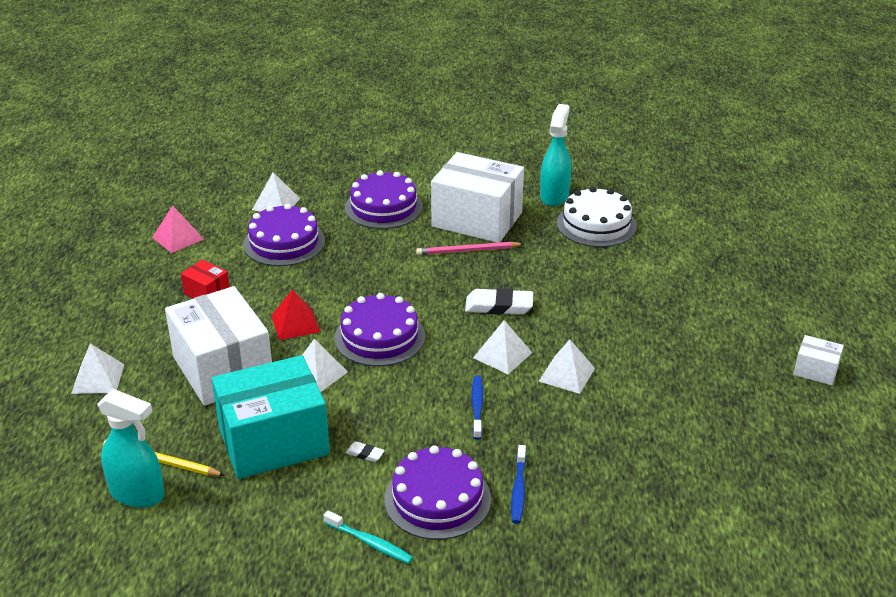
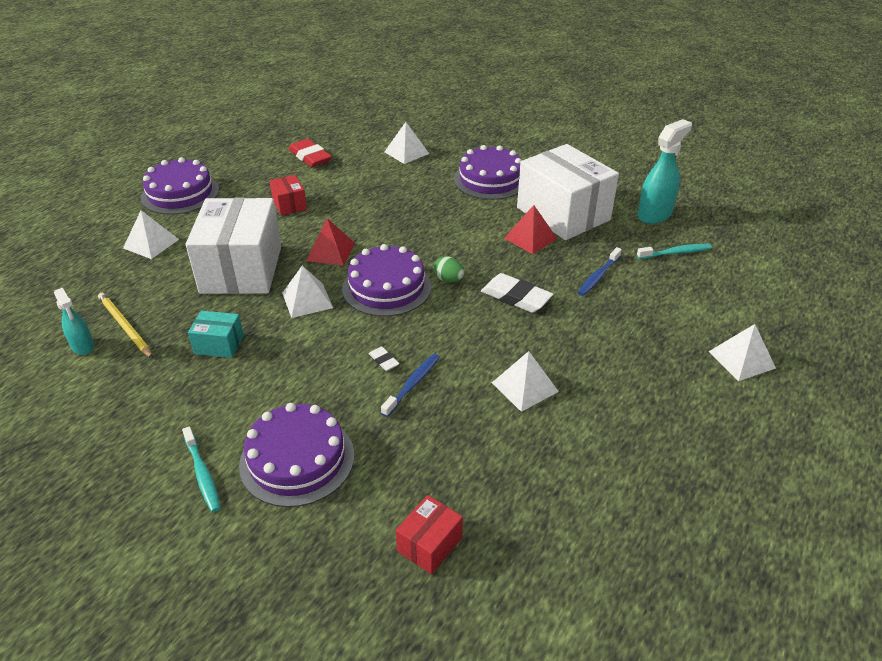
camera: 30 degrees right, 5 degrees up
turquoise spray bottle [97,389,165,508] -> turquoise spray bottle [54,288,94,355], size x0.59
pink pyramid [152,206,204,253] -> red eraser [289,139,332,167]
turquoise box [212,355,330,479] -> turquoise box [188,310,244,358], size x0.44
purple cake [243,204,325,266] -> purple cake moved to [141,157,219,215]
white eraser [346,441,385,462] -> white eraser moved to [369,346,399,371]
pink pencil [416,242,523,255] -> red pyramid [504,205,557,254]
white pyramid [473,320,533,374] -> white pyramid moved to [708,324,776,381]
blue toothbrush [511,445,526,524] -> blue toothbrush moved to [578,247,622,296]
white cake [557,187,637,247] -> turquoise toothbrush [637,244,712,259]
white box [793,335,844,385] -> none
none -> red box [396,495,463,574]
none -> green egg [434,256,464,282]

